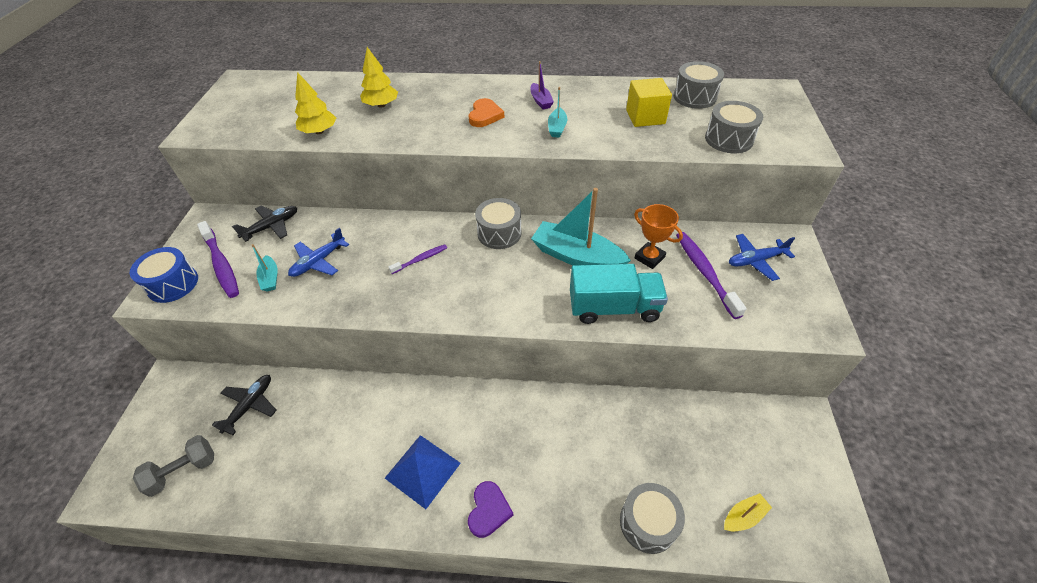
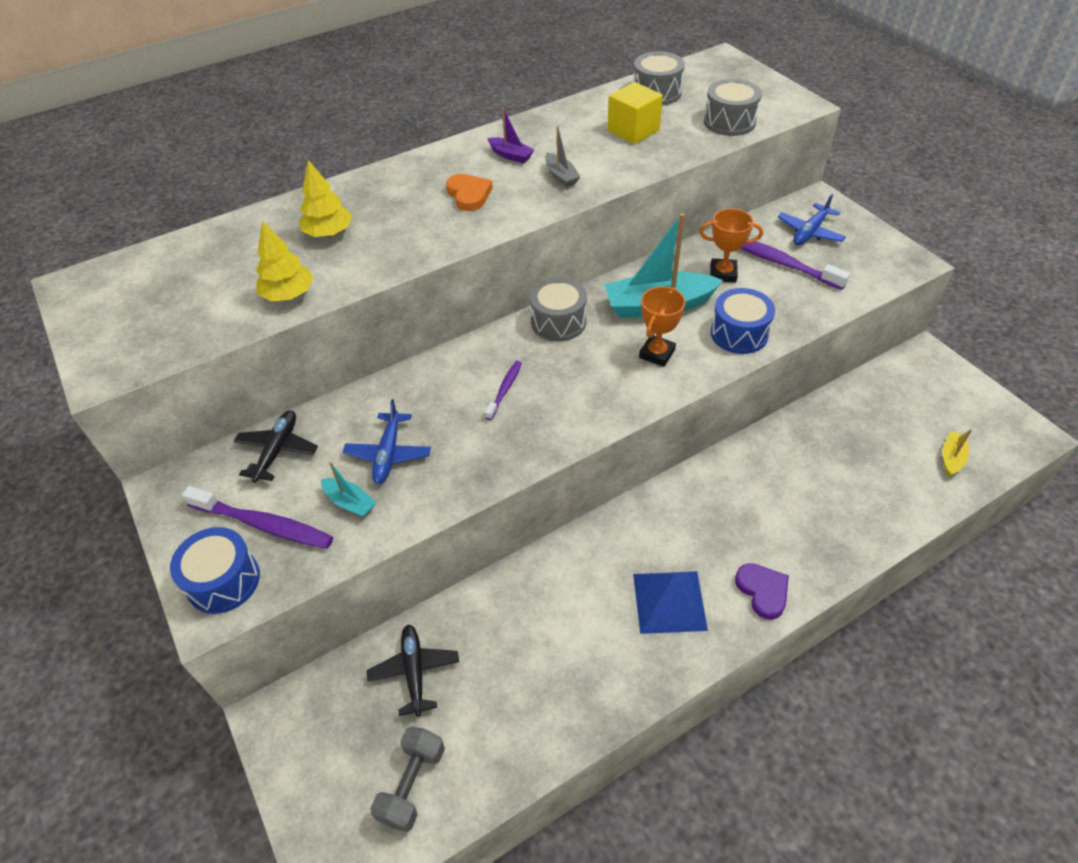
camera: 35 degrees left, 0 degrees up
turquoise boat [548,87,567,138] -> grey boat [545,126,580,187]
turquoise truck [570,264,668,324] -> blue drum [711,288,775,354]
grey drum [620,483,685,554] -> none
none -> orange trophy [639,286,686,367]

